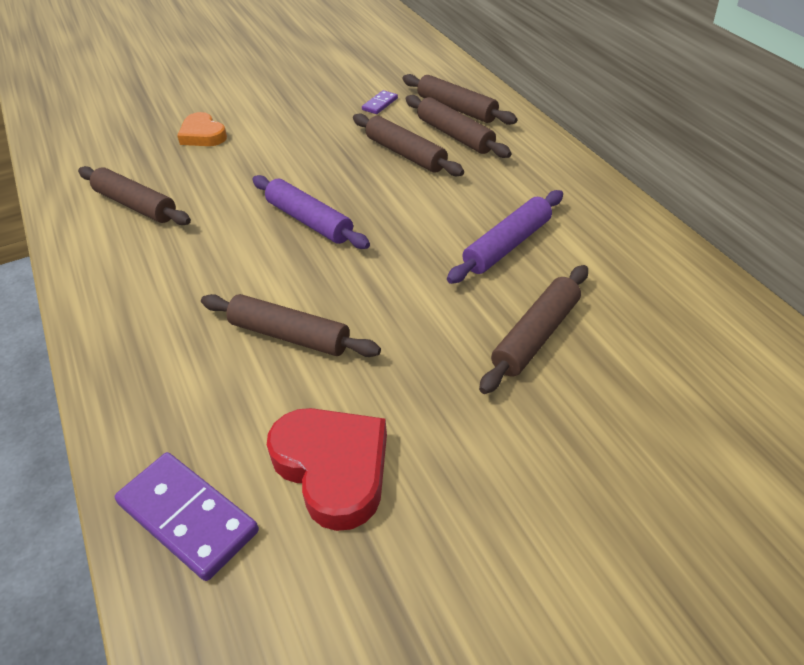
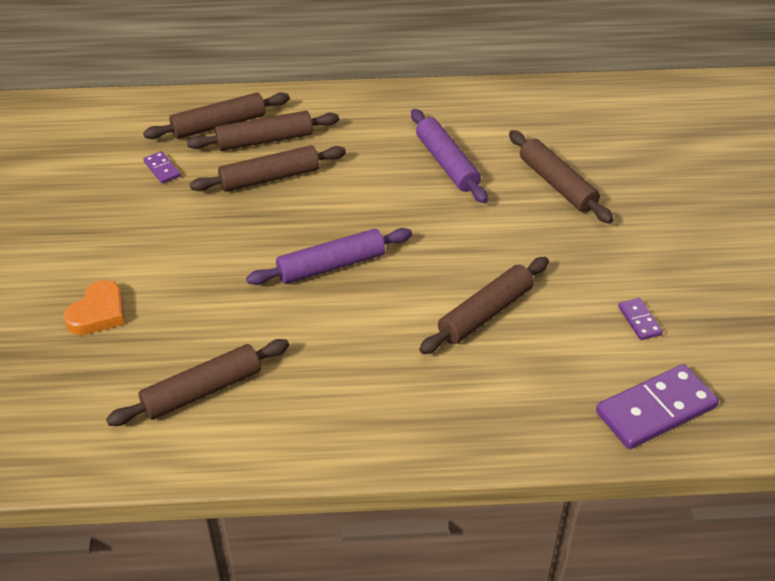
camera: 70 degrees left, 0 degrees up
orange heart [177,112,227,146] -> orange heart turned 45 degrees counterclockwise [64,280,125,335]
red heart [267,408,387,531] -> purple domino [618,298,663,340]

